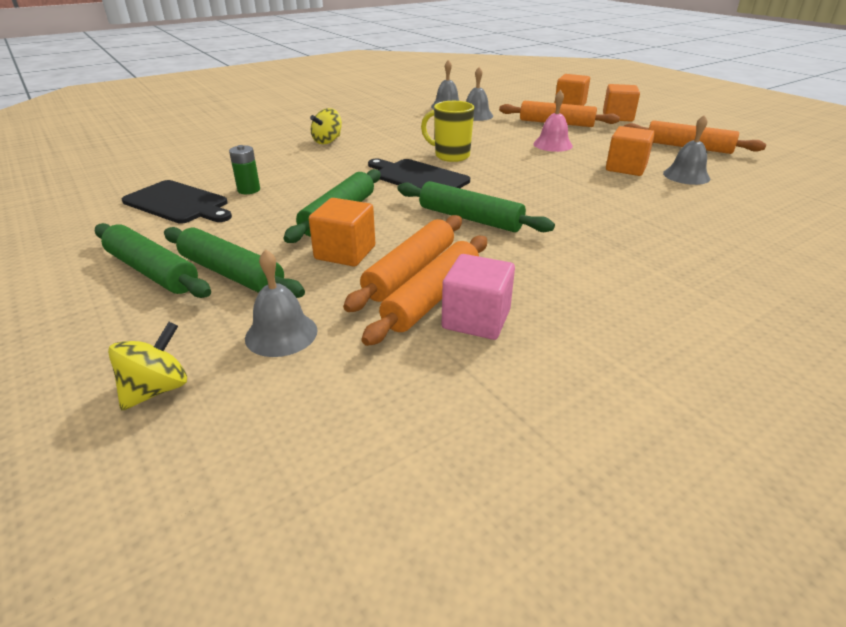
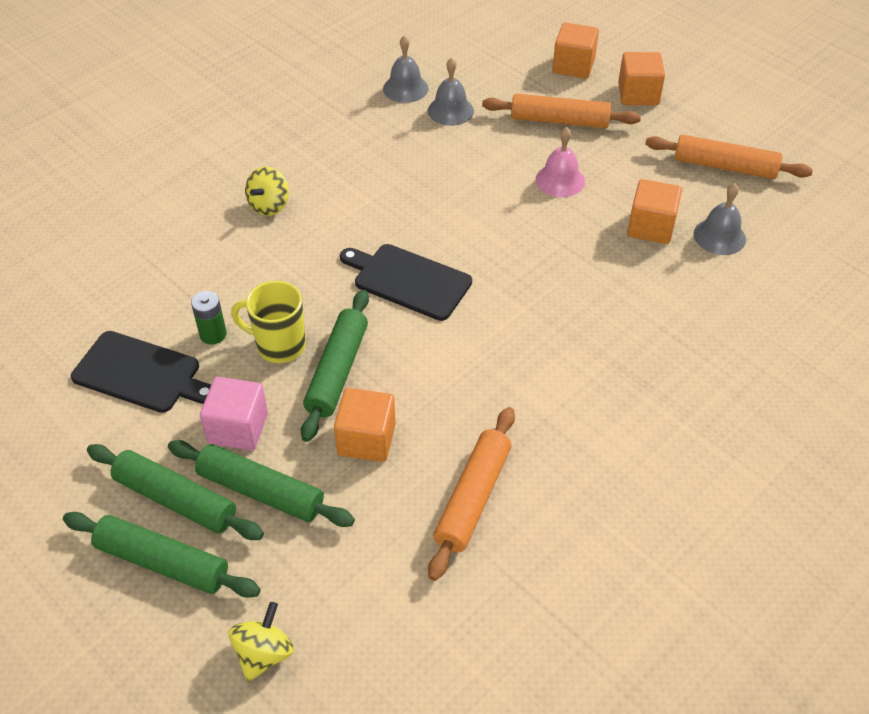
camera: 10 degrees left, 15 degrees up
grey bell [245,249,318,357] -> none
orange rolling pin [343,215,462,312] -> none
green rolling pin [397,181,555,232] -> green rolling pin moved to [63,512,261,598]
yellow mug [421,101,474,162] -> yellow mug moved to [231,281,305,363]
pink cube [441,254,515,340] -> pink cube moved to [200,377,268,450]

